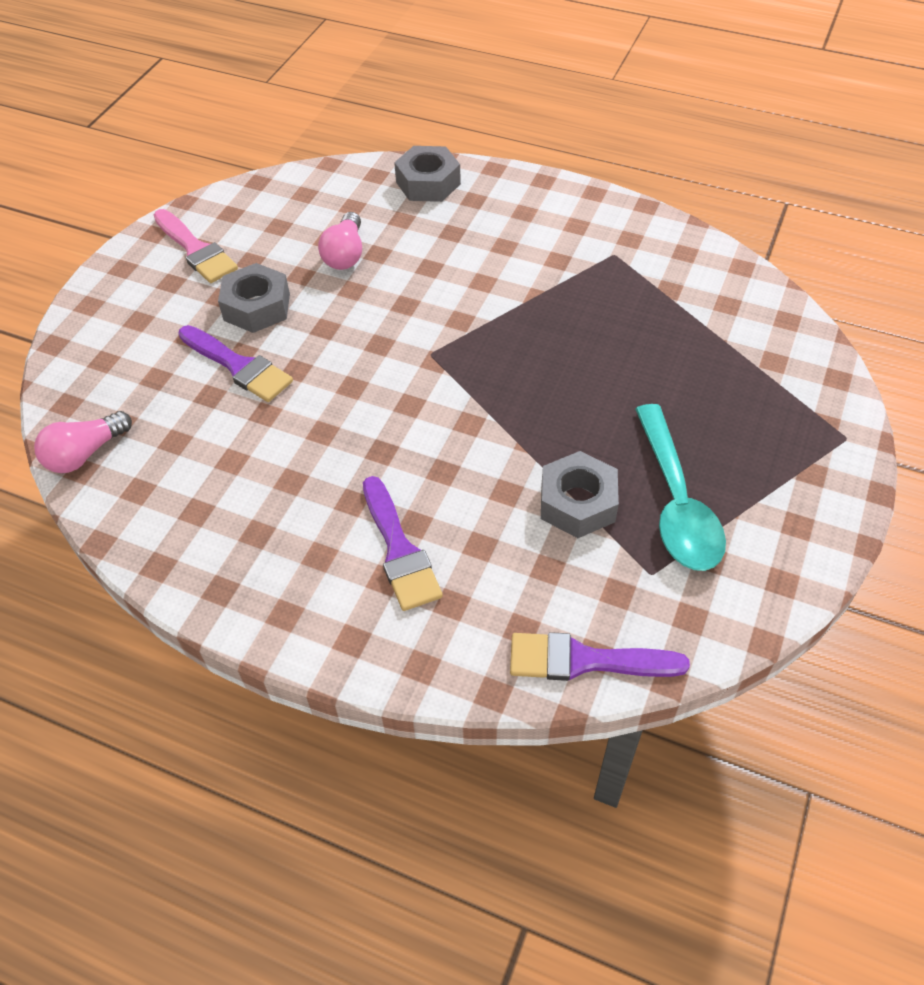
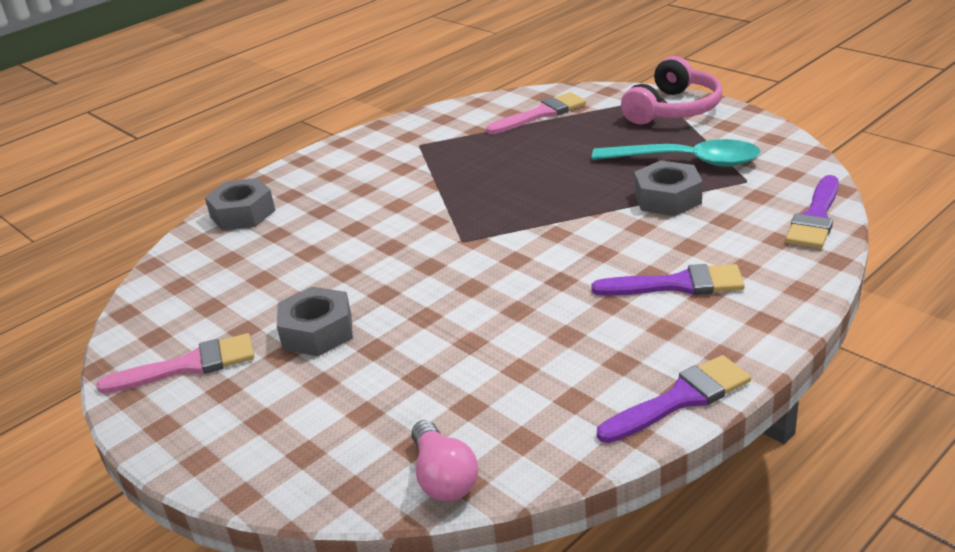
camera: 65 degrees left, 20 degrees down
purple brush [178,325,293,402] -> purple brush moved to [597,355,751,443]
pink light bulb [318,212,362,270] -> none
none -> pink brush [486,92,586,134]
none -> pink headphones [621,56,722,124]

